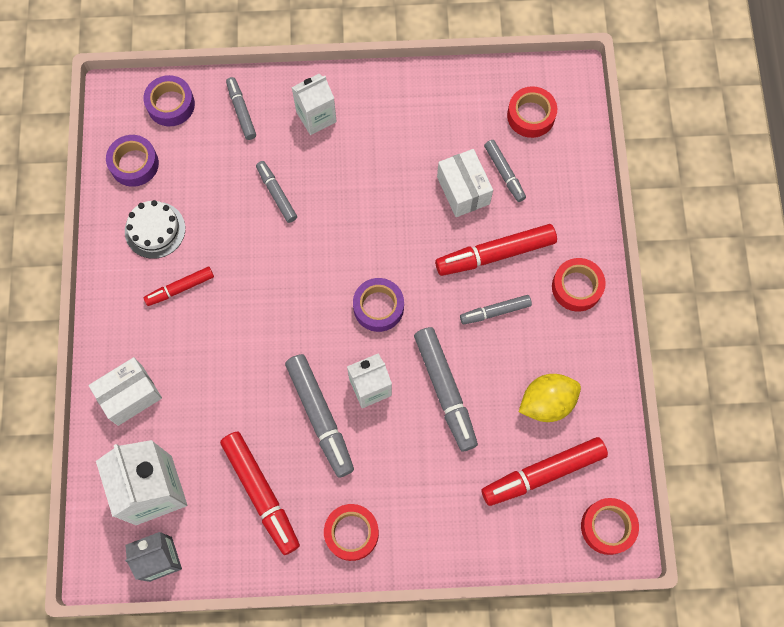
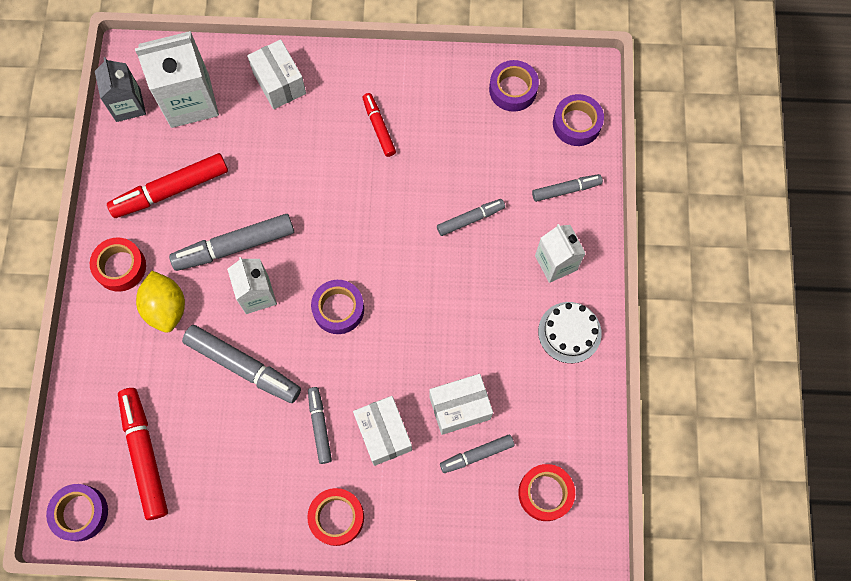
camera: 95 degrees right, 0 degrees up
white cake [125,200,185,259] -> white cake moved to [538,302,602,363]
grey marker [414,327,478,452] -> grey marker turned 135 degrees counterclockwise [182,325,301,403]
red marker [435,224,557,276] -> white box [353,396,412,466]
yellow lemon [519,374,581,422] -> yellow lemon moved to [136,271,185,333]
red tape [581,498,639,555] -> purple tape [46,484,108,541]

